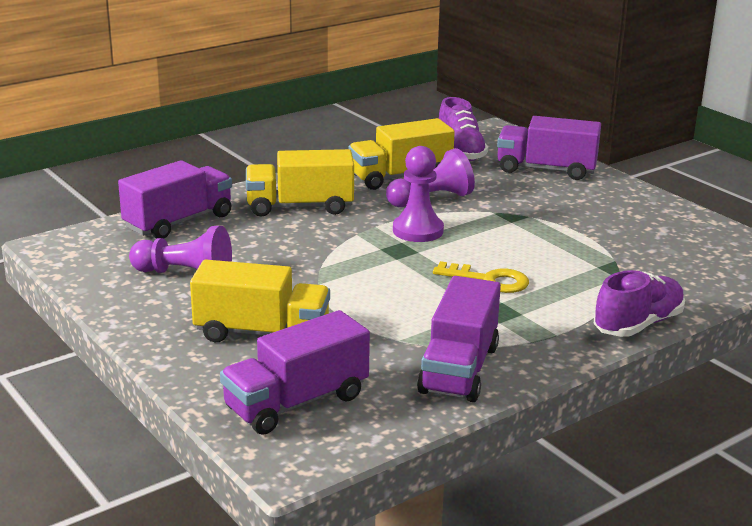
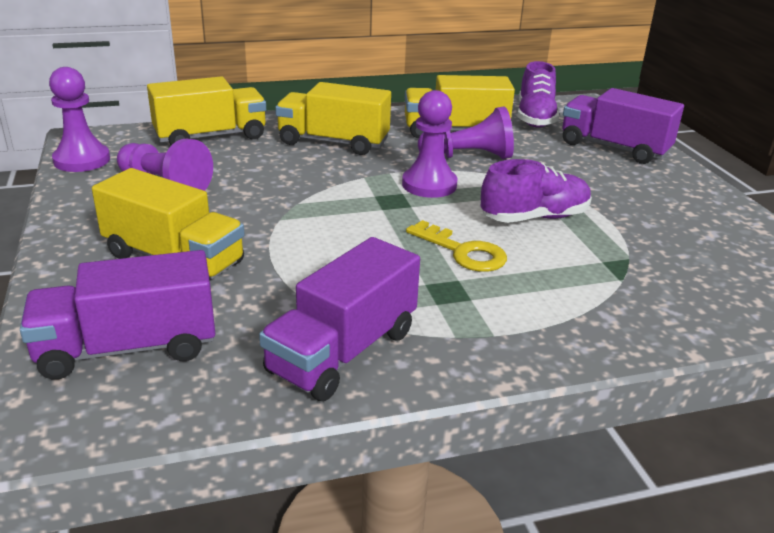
camera: 20 degrees right, 5 degrees up
purple truck [118,160,232,239] -> yellow truck [147,77,266,145]
purple shoe [594,270,685,337] -> purple shoe moved to [481,159,592,223]
none -> purple pawn [49,67,110,172]

